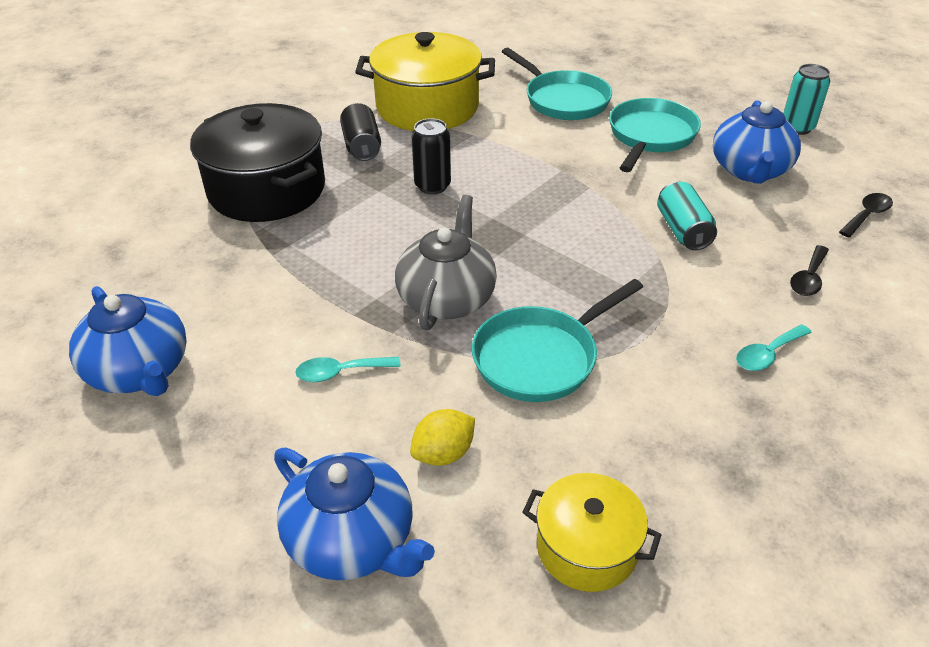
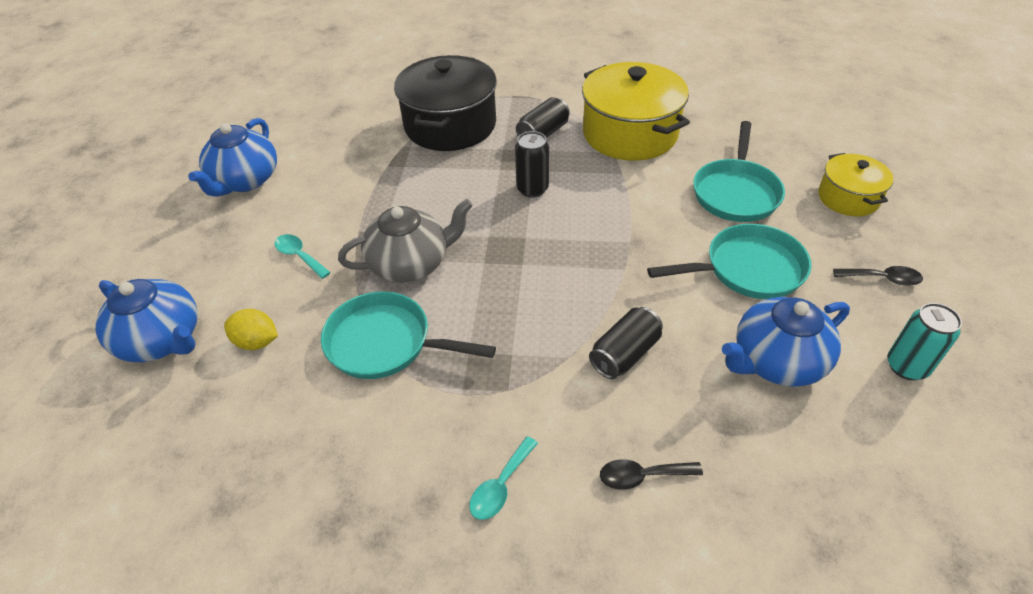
camera: 55 degrees right, 5 degrees up
blue teapot [274,448,435,580] -> blue teapot turned 60 degrees counterclockwise [95,279,198,362]
yellow pot [522,473,661,592] -> yellow pot moved to [818,153,894,216]
turquoise can [657,181,717,250] -> black can [589,307,663,379]
turquoise spoon [736,324,812,371] -> turquoise spoon turned 75 degrees counterclockwise [469,436,538,520]
black spoon [839,193,893,237] -> black spoon moved to [833,266,923,286]

